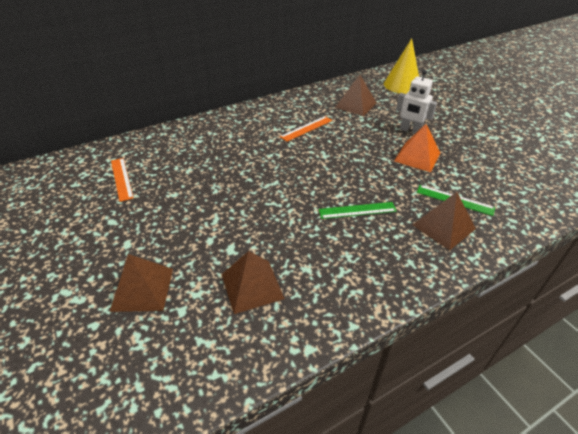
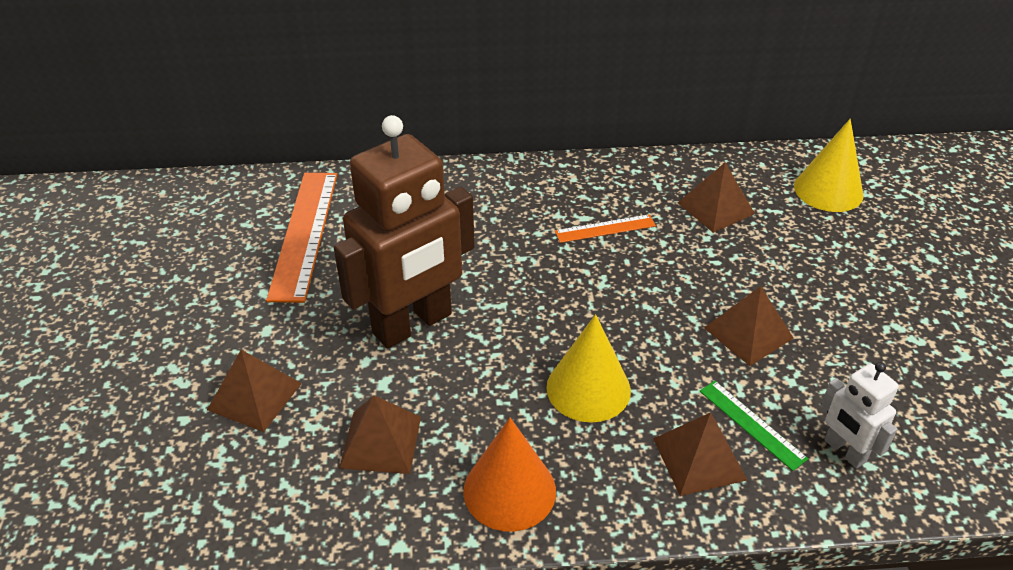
camera: 25 degrees right, 0 degrees up
orange ruler [111,158,134,202] -> orange ruler [266,173,337,303], size x1.93
green ruler [319,202,397,219] -> yellow cone [546,314,631,423]
orange pyramid [394,124,440,172] -> brown pyramid [704,286,794,366]
white robot [396,69,437,134] -> white robot moved to [821,362,899,468]
none -> brown robot [334,115,475,348]
none -> orange cone [463,418,556,532]

